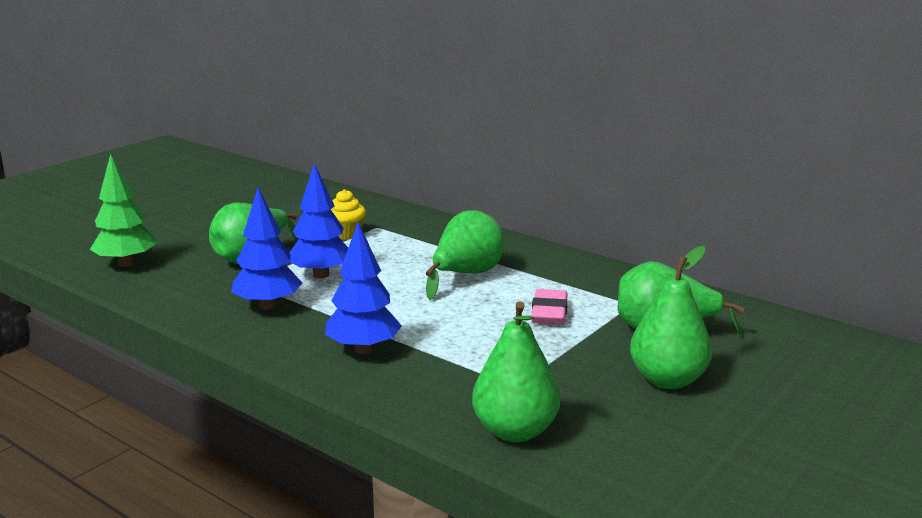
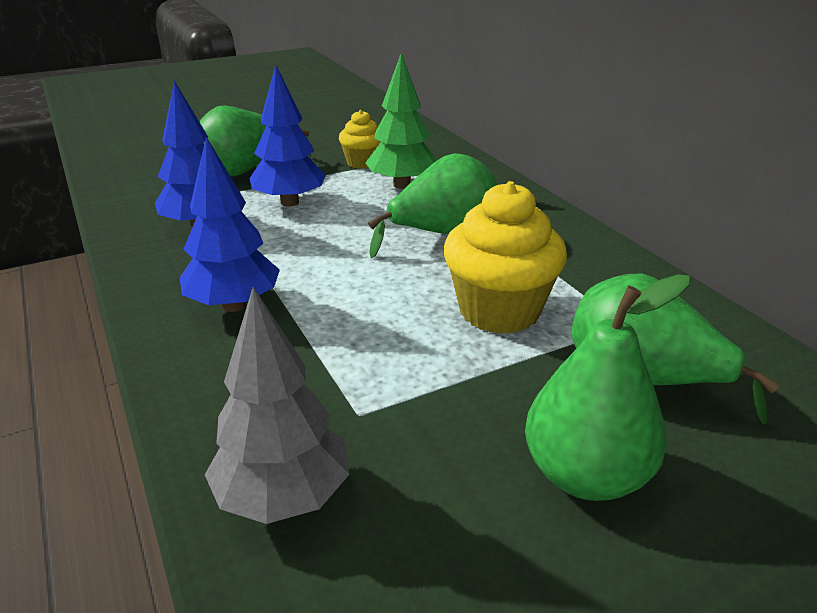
camera: 25 degrees right, 10 degrees up
green tree [90,154,157,267] -> green tree moved to [366,53,436,189]
green pear [472,301,560,442] -> grey tree [205,287,349,524]
pink eraser [531,289,567,325] -> yellow cupcake [444,181,567,334]

